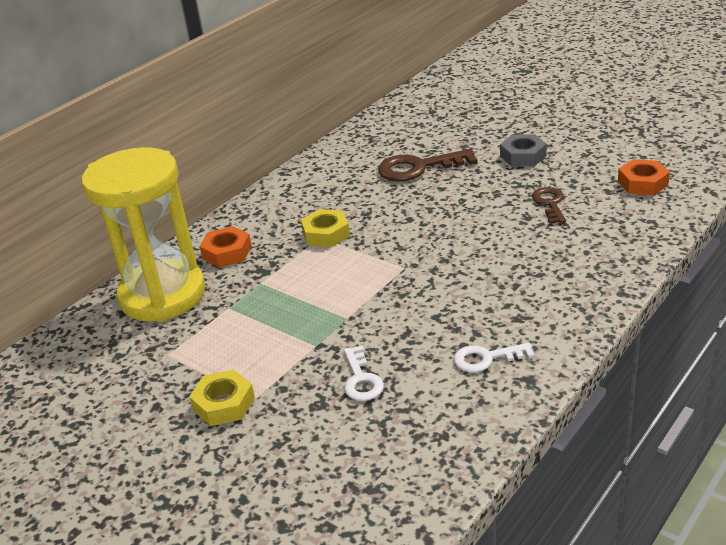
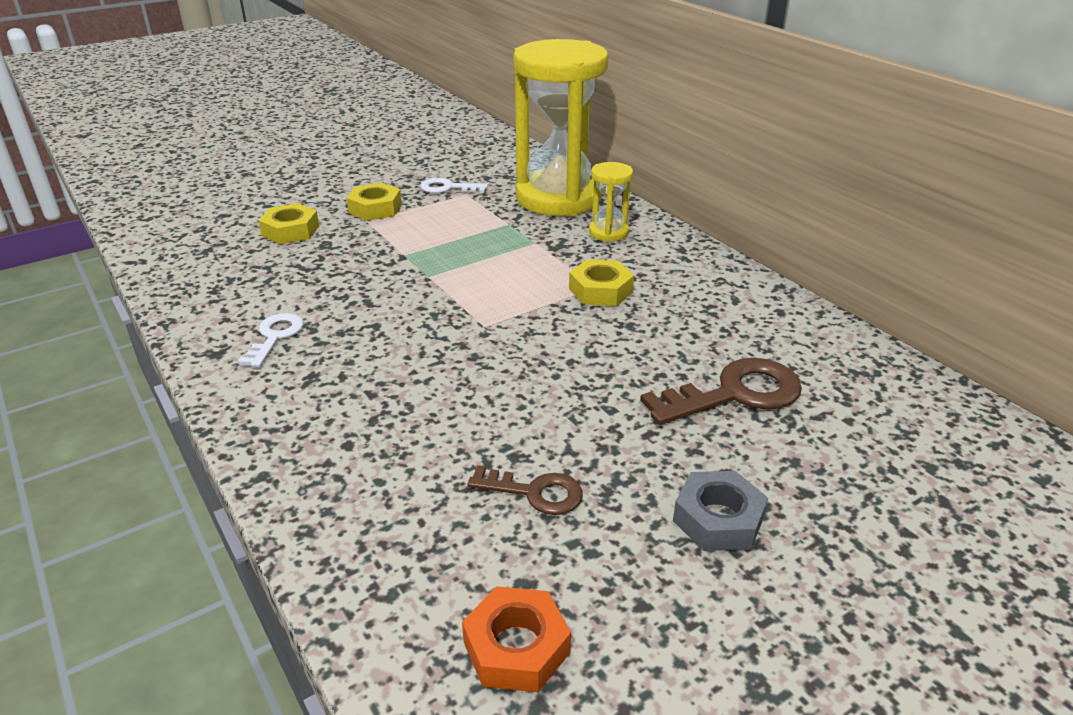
camera: 105 degrees right, 0 degrees up
orange nut [199,226,252,267] -> yellow hourglass [589,162,633,242]
white key [344,345,384,401] -> white key moved to [420,178,488,193]
brown key [378,149,477,181] -> brown key turned 60 degrees clockwise [640,358,802,425]
none -> yellow nut [258,203,319,244]

